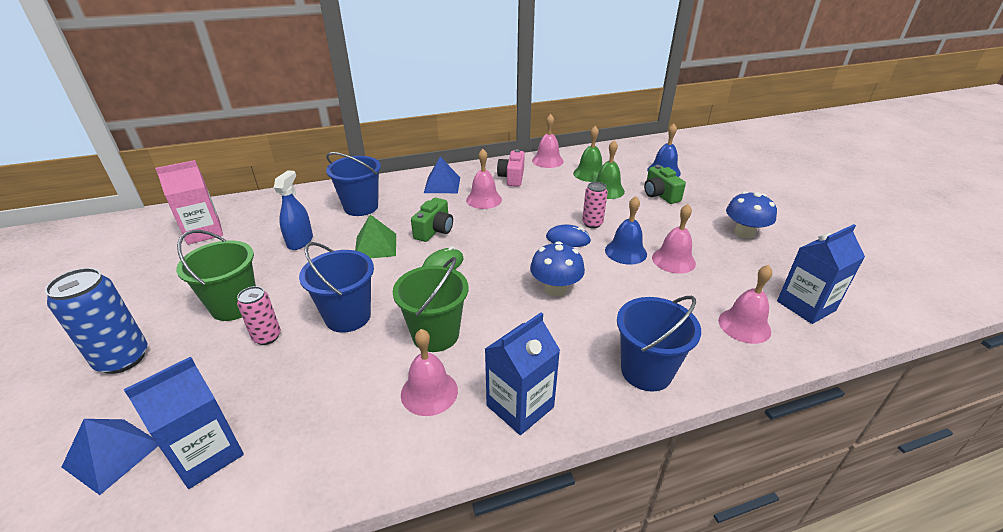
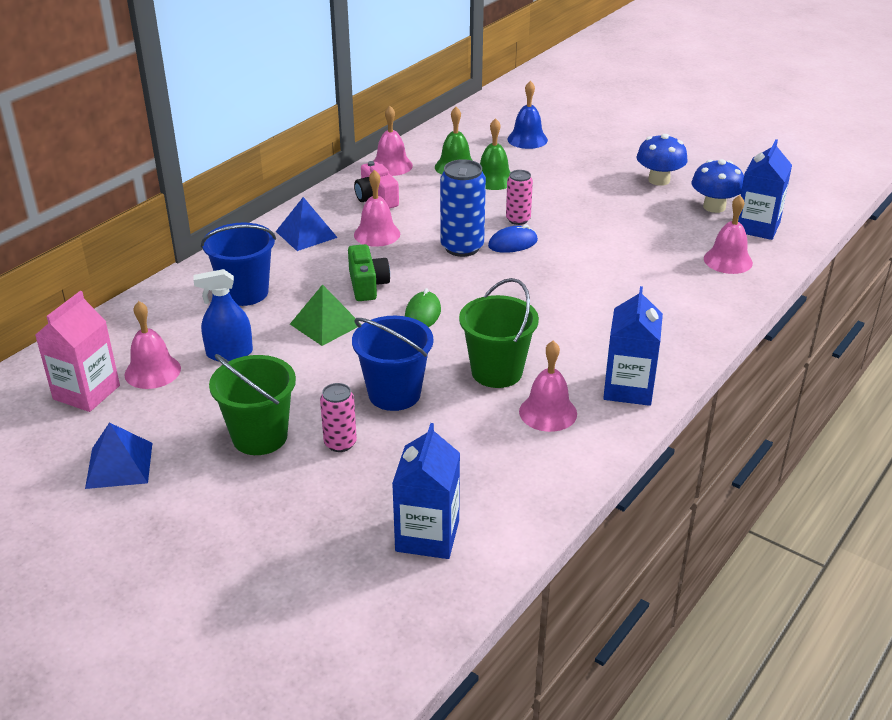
camera: 35 degrees left, 0 degrees up
blue can [45,268,147,374] -> blue can moved to [440,159,486,257]
blue pyramid [62,419,158,495] -> blue pyramid moved to [85,422,152,489]
blue spray bottle [274,170,313,250] -> blue spray bottle turned 75 degrees counterclockwise [193,269,253,361]
blue mushroom [530,241,585,297] -> blue mushroom moved to [691,159,744,213]
blue bell [605,196,647,265] -> none
blue bucket [617,296,701,391] -> none
green camera [644,165,686,204] -> none
pink bell [652,204,696,274] -> pink bell moved to [124,301,181,389]

